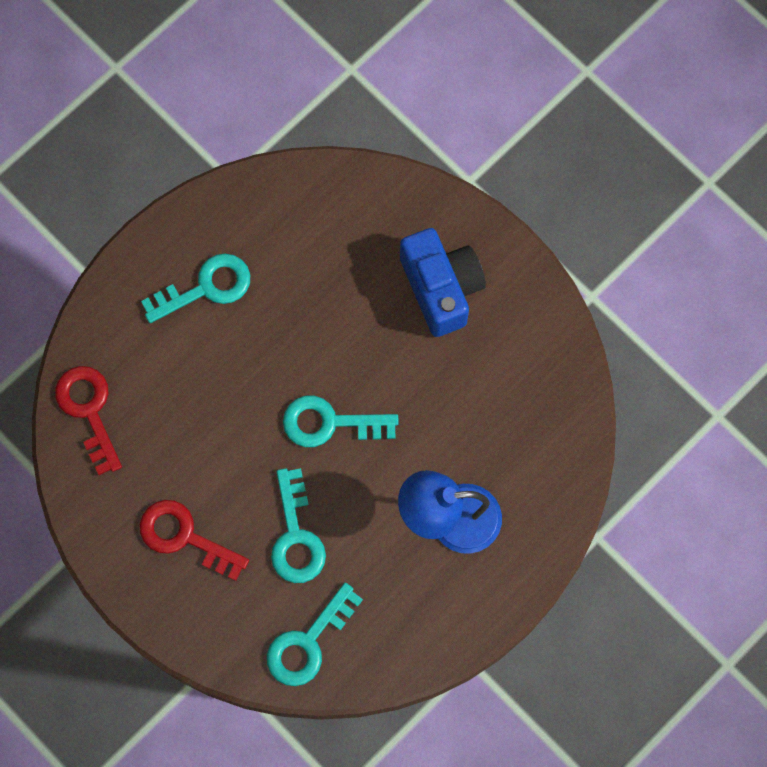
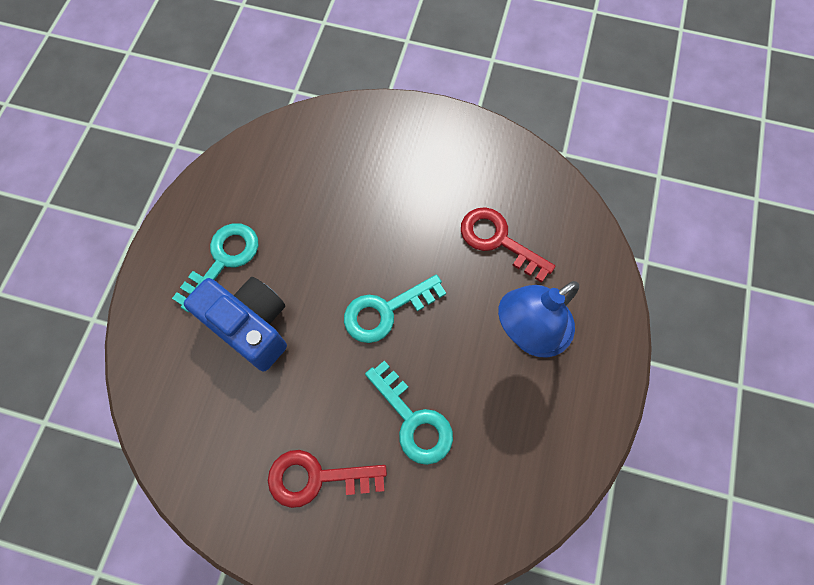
camera: 30 degrees left, 5 degrees down
red key [55,366,122,475] -> red key moved to [461,207,556,283]
turquoise key [267,582,363,686] -> none
blue camera [400,228,486,337] -> blue camera moved to [184,277,287,371]

